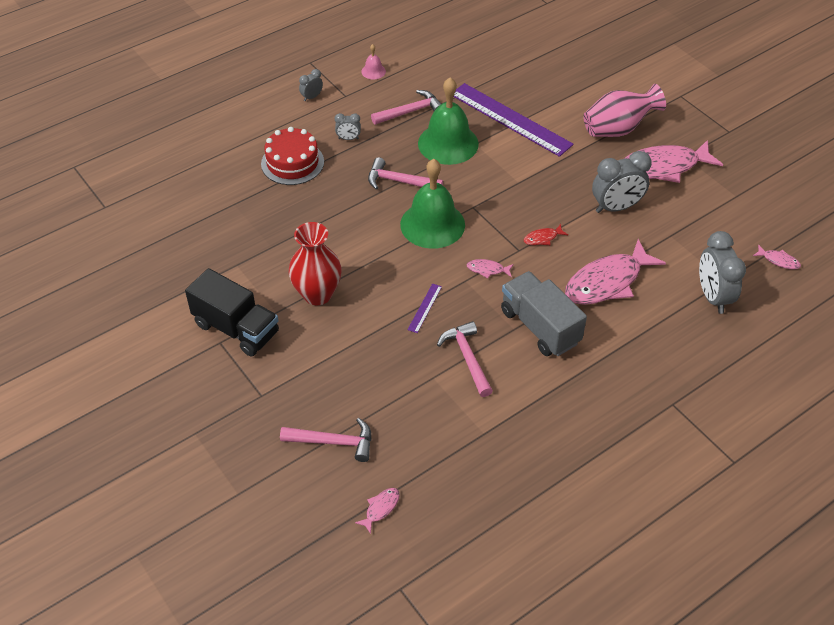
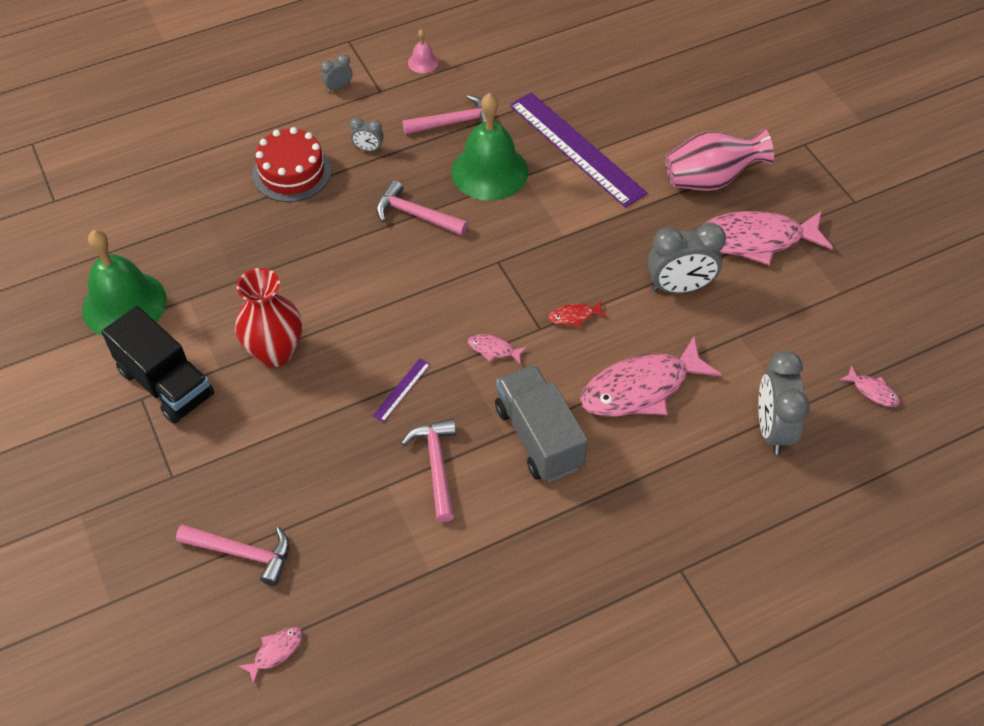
camera: 10 degrees right, 5 degrees up
green bell [400,159,465,249] -> green bell moved to [82,230,167,336]

